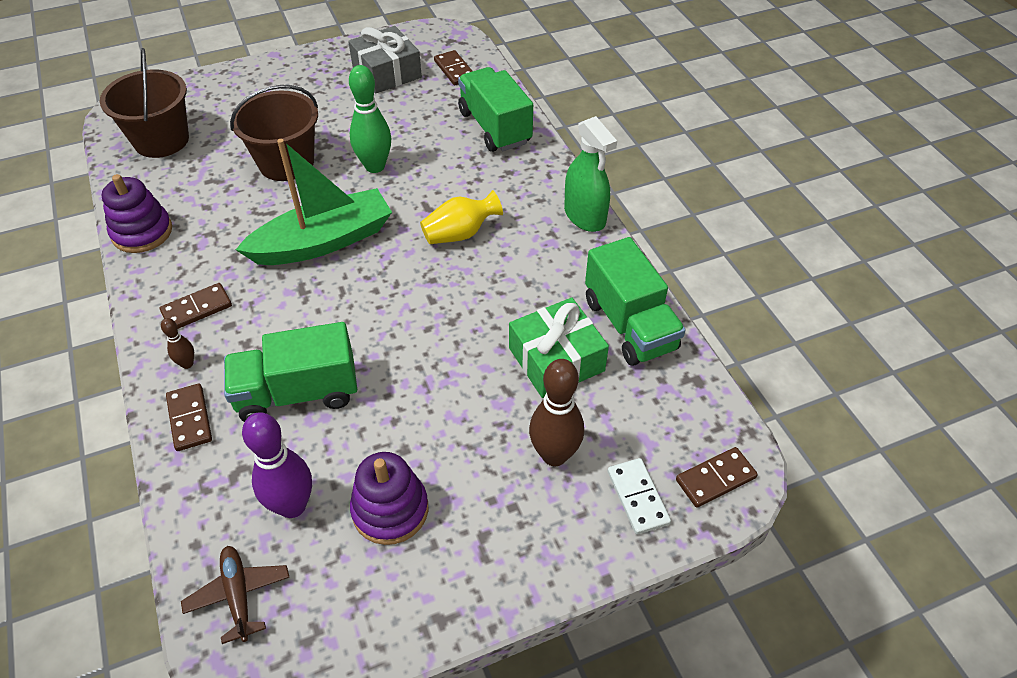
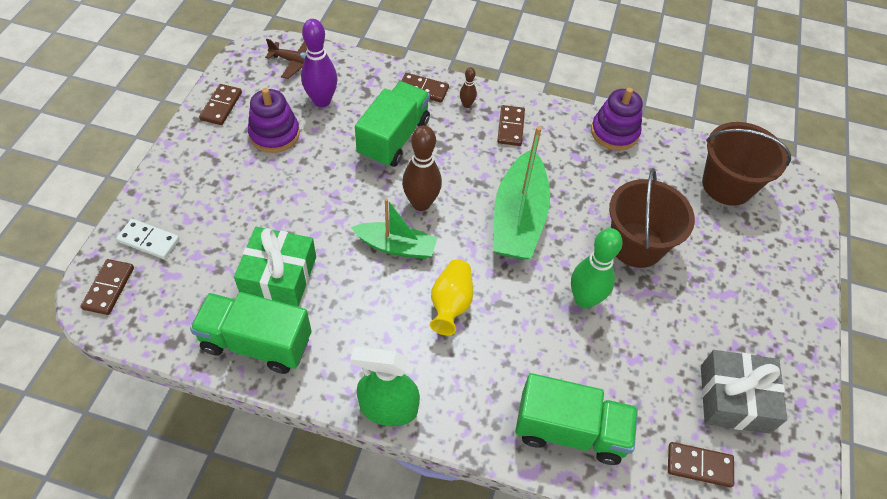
camera: 125 degrees right, 5 degrees up
brown bowling pin [529,359,584,466] -> brown bowling pin moved to [402,125,442,211]
none -> brown domino [199,84,242,125]
none -> green boat [351,198,437,259]

